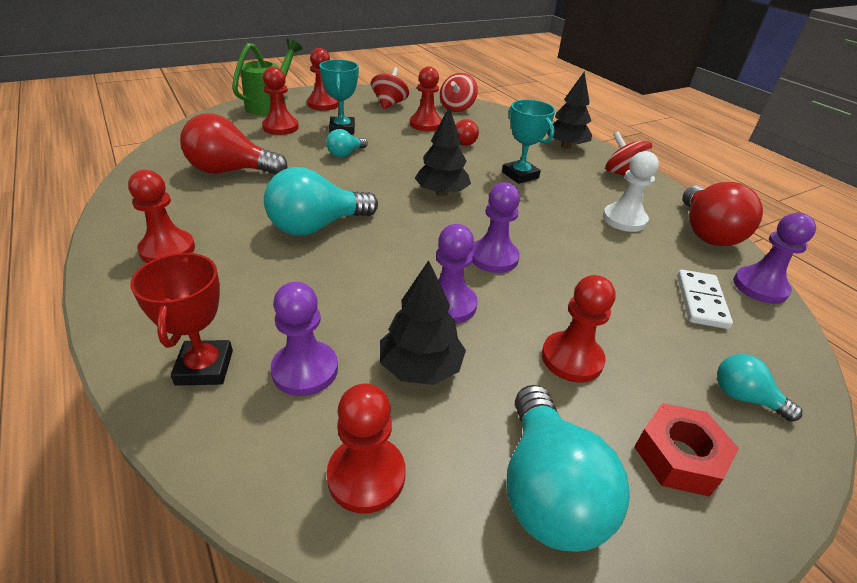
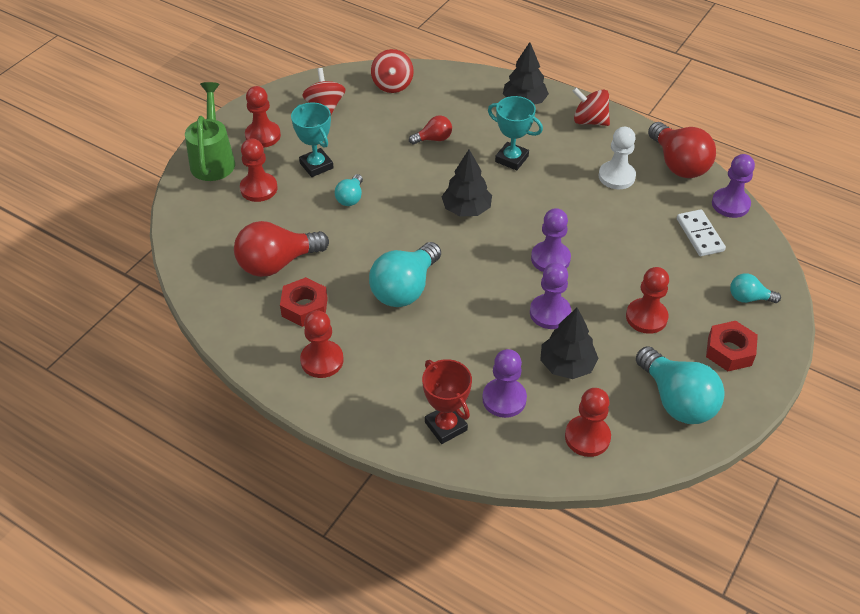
camera: 25 degrees left, 10 degrees up
red pawn [410,66,442,131] -> none
none -> red nut [280,277,328,327]

